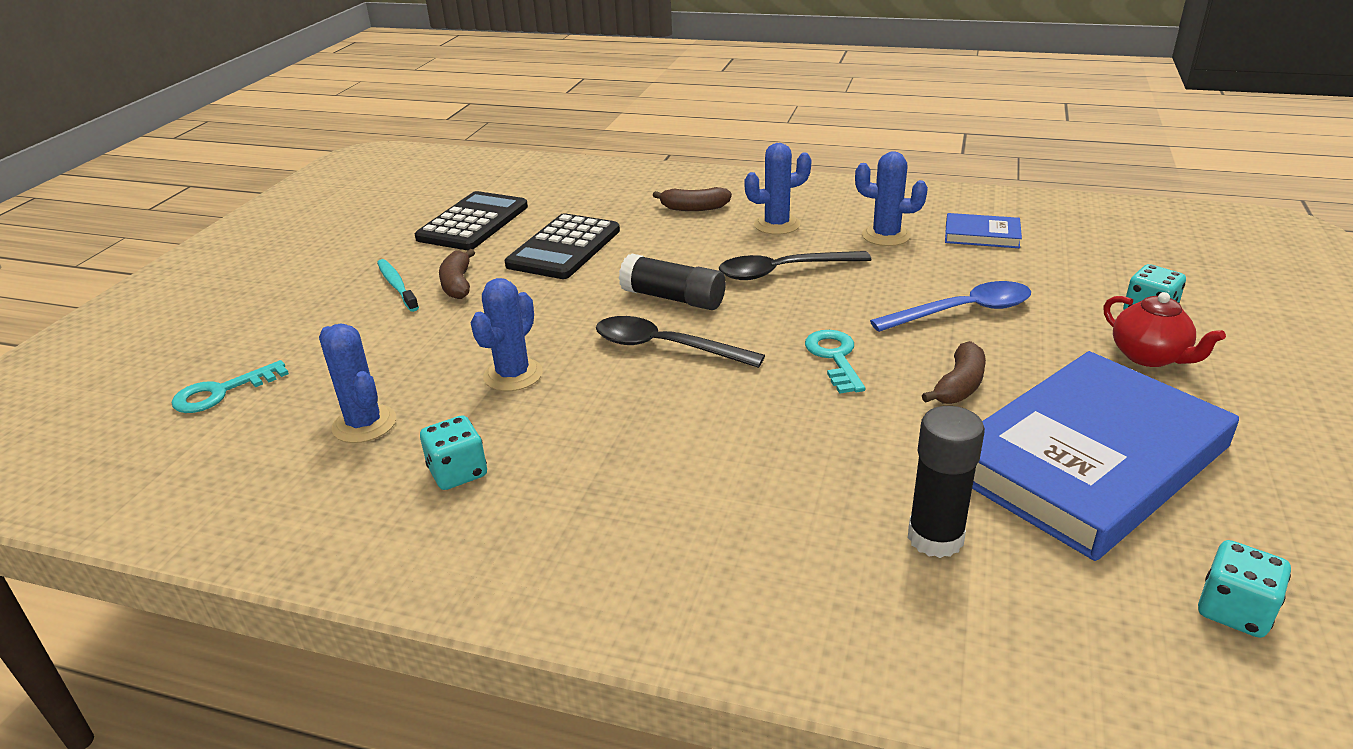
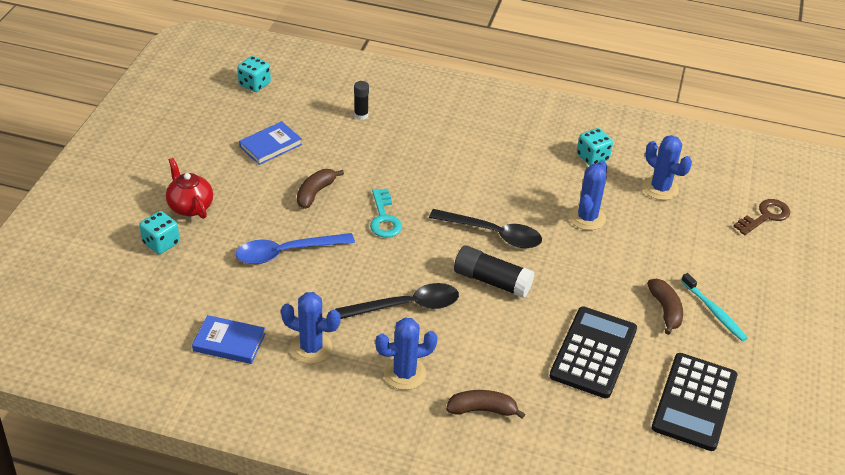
camera: 175 degrees right, 10 degrees up
turquoise key [172,360,289,413] -> brown key [733,199,790,235]
black glue stick [908,406,985,558] -> black glue stick [354,81,369,120], size x0.58
blue book [972,351,1239,561] -> blue book [239,121,302,165], size x0.42

